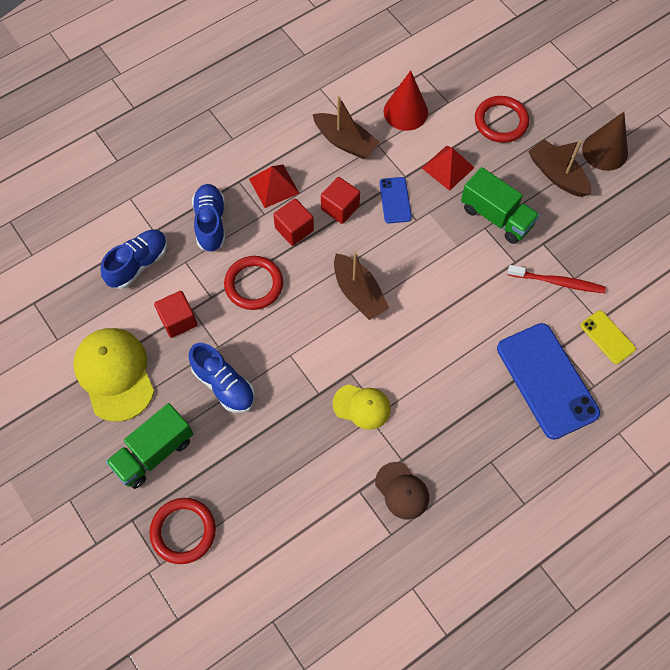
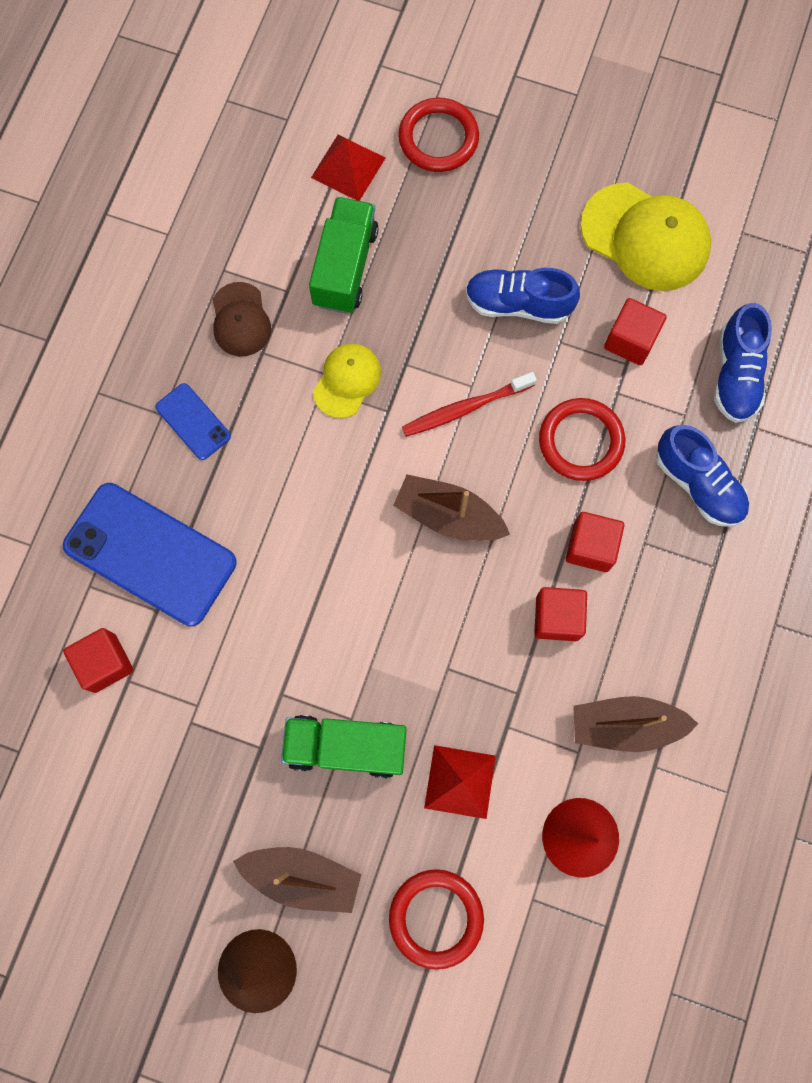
camera: 145 degrees right, 10 degrees up
green truck [106,403,193,489] -> green truck moved to [309,197,379,314]
red pyramid [249,164,300,208] -> red pyramid moved to [311,135,385,201]
yellow cap [332,384,391,430] -> yellow cap turned 135 degrees clockwise [313,344,381,418]
brown cap [375,462,429,520] -> brown cap turned 120 degrees counterclockwise [213,282,271,357]
blue phone [379,177,412,223] -> blue phone moved to [155,383,231,460]
red toothbrush [508,265,606,293] -> red toothbrush moved to [402,372,537,437]
yellow phone [581,310,636,364] -> red cube [63,628,134,693]

